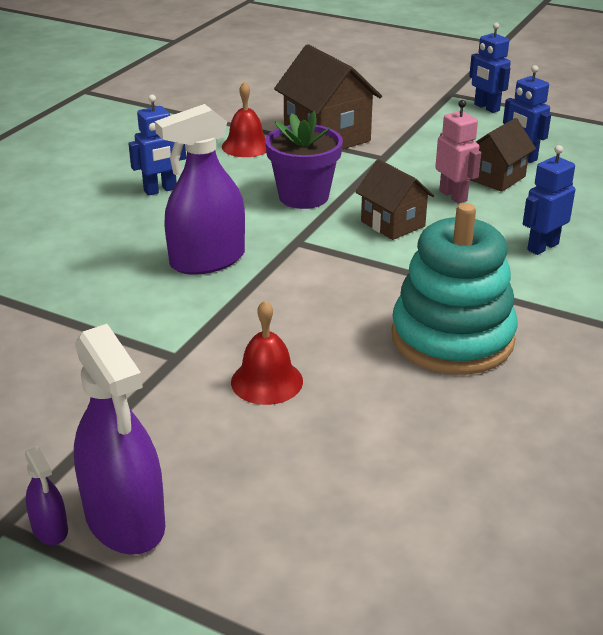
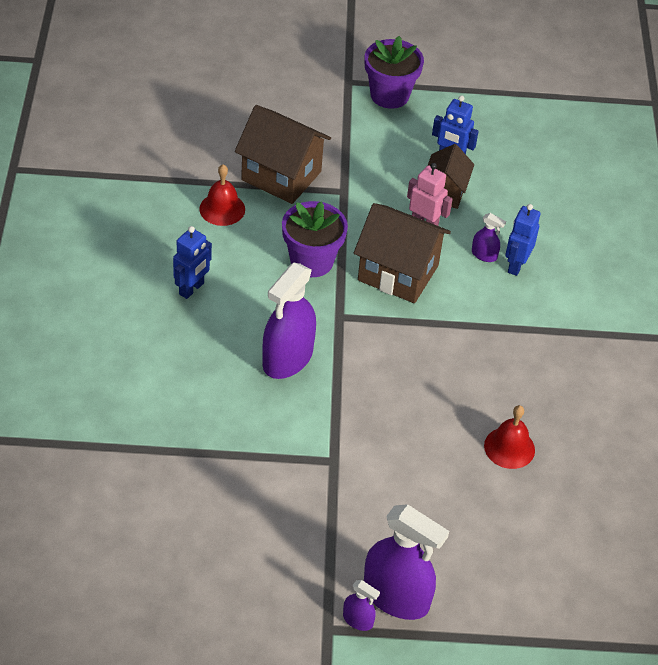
camera: 30 degrees left, 15 degrees up
red bell [231,300,303,405] -> red bell moved to [484,405,535,469]
brown house [355,159,434,240] -> brown house [354,203,451,303], size x1.61
turquoise stacking toy [392,203,517,375] -> none
blue robot [469,23,511,113] -> purple flower pot [365,36,424,109]
none -> purple spray bottle [472,213,506,262]

